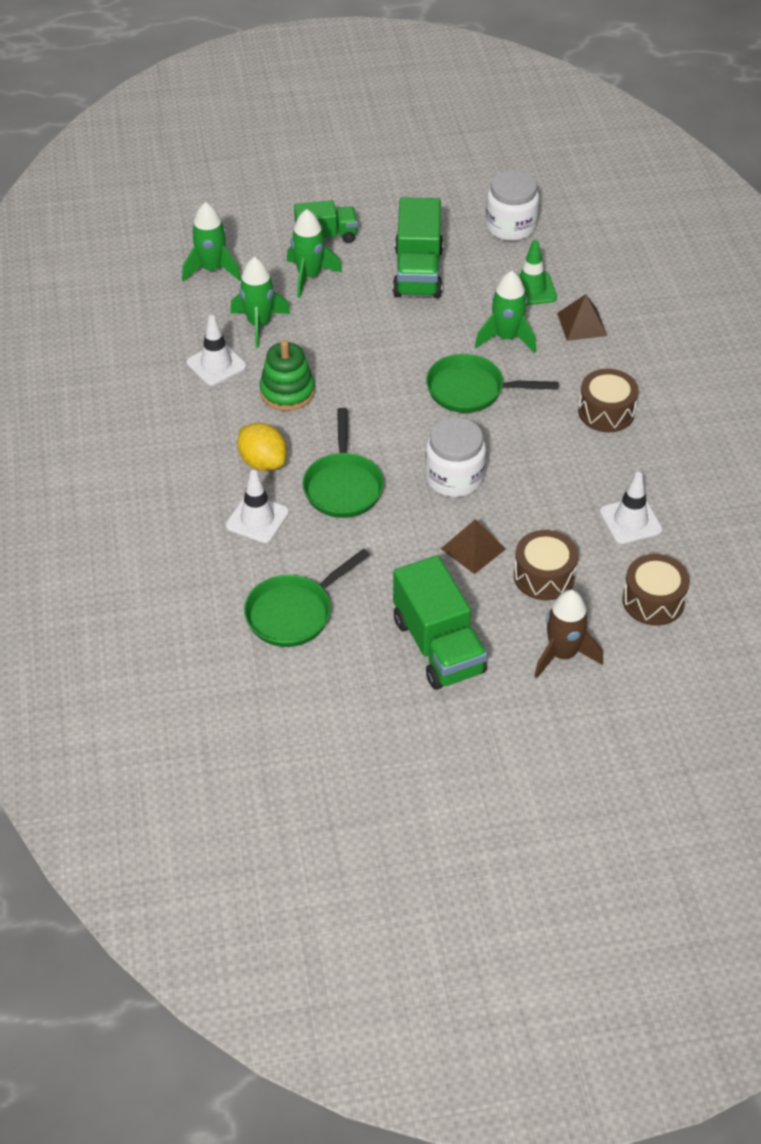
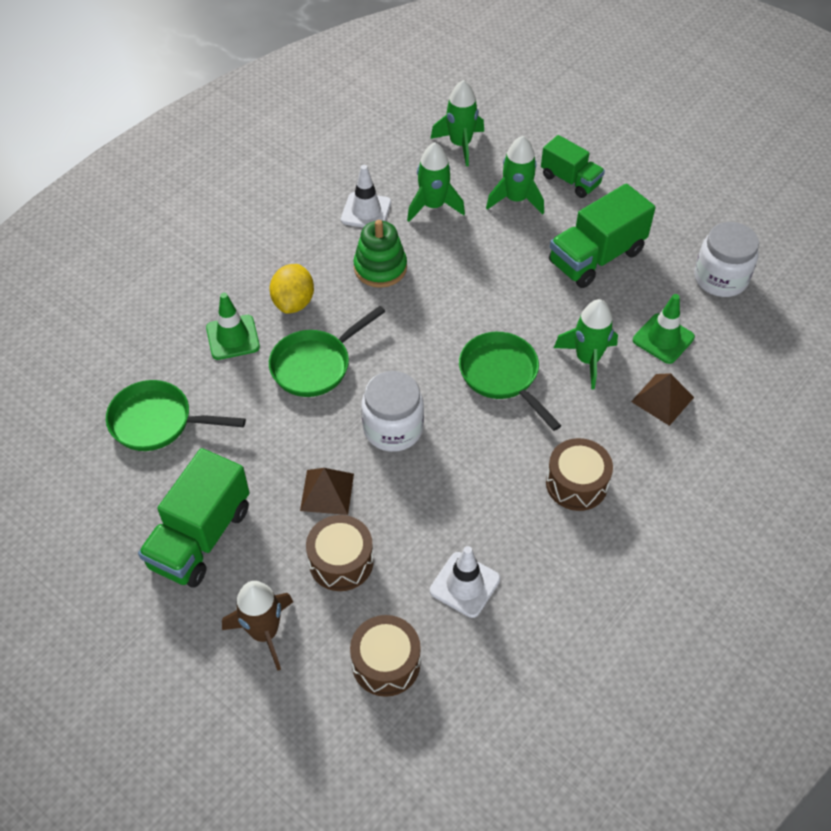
camera: 50 degrees right, 5 degrees up
white traffic cone [226,470,289,543] -> green traffic cone [206,293,260,360]

